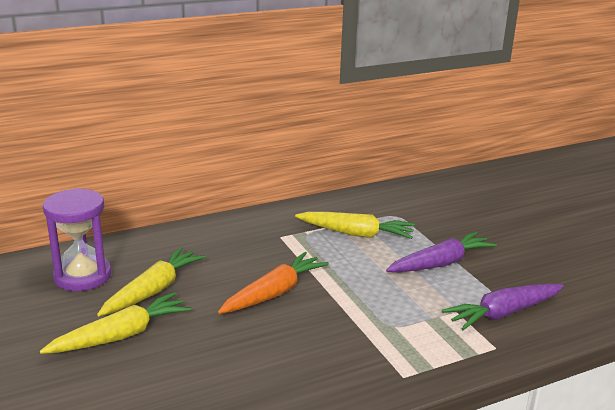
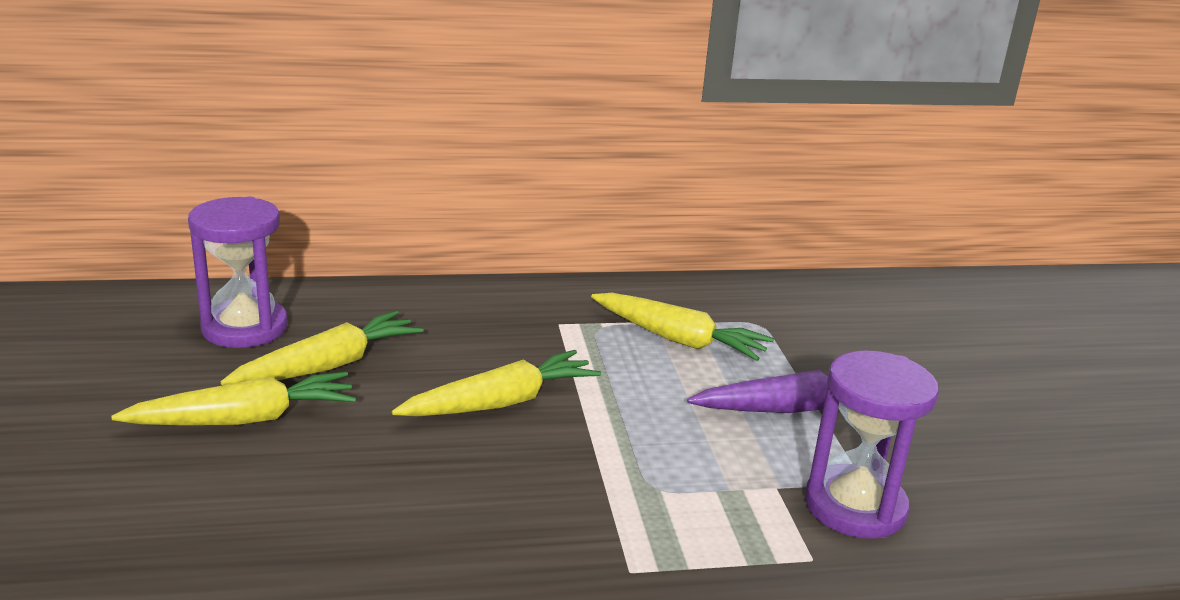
camera: 15 degrees right, 0 degrees up
orange carrot [218,252,329,314] -> yellow carrot [392,350,601,417]
purple carrot [442,284,564,330] -> purple hourglass [805,350,939,539]

